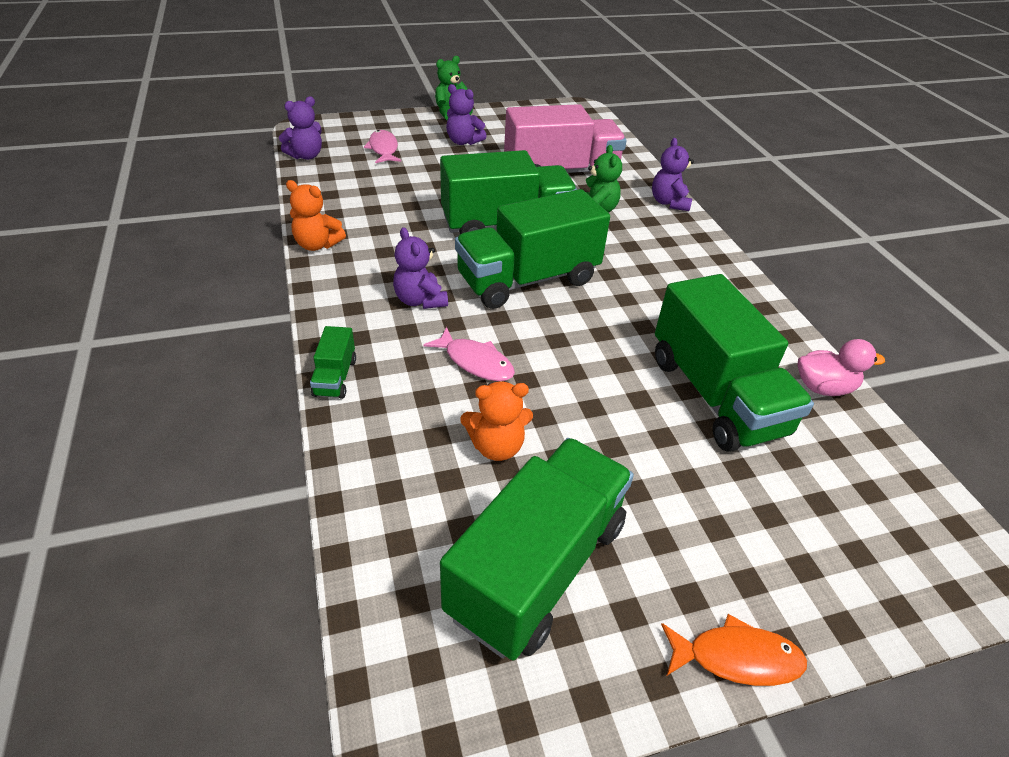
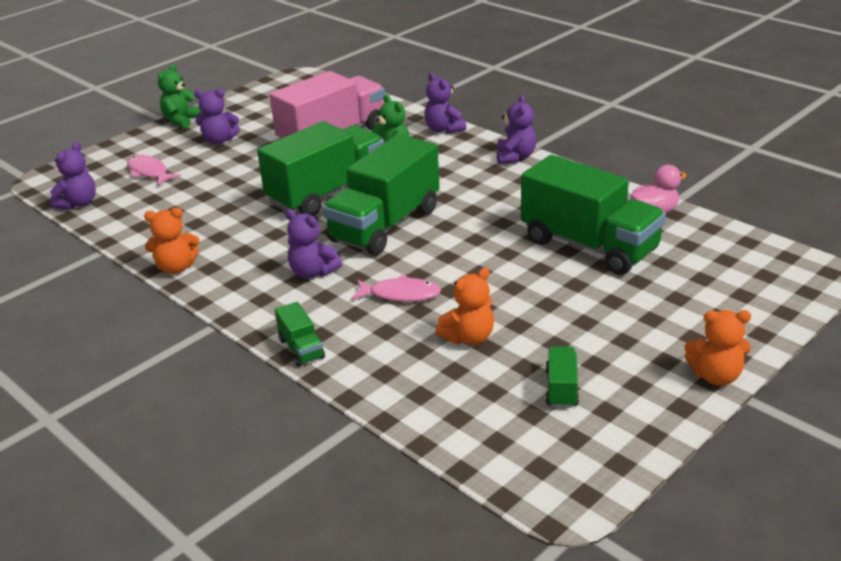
camera: 25 degrees left, 10 degrees down
green truck [440,438,634,660] -> green truck [545,346,579,408], size x0.42
orange fish [661,614,807,686] -> orange teddy bear [685,310,751,386]
none -> purple teddy bear [497,95,537,164]

